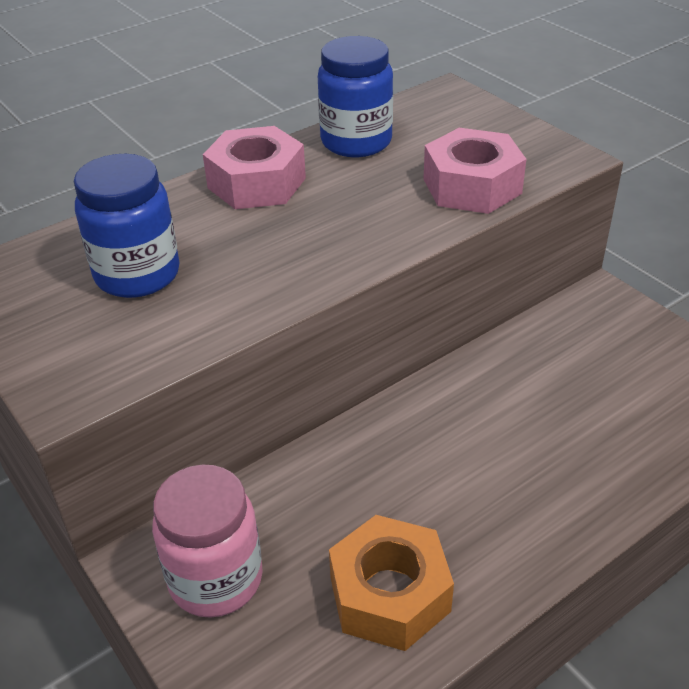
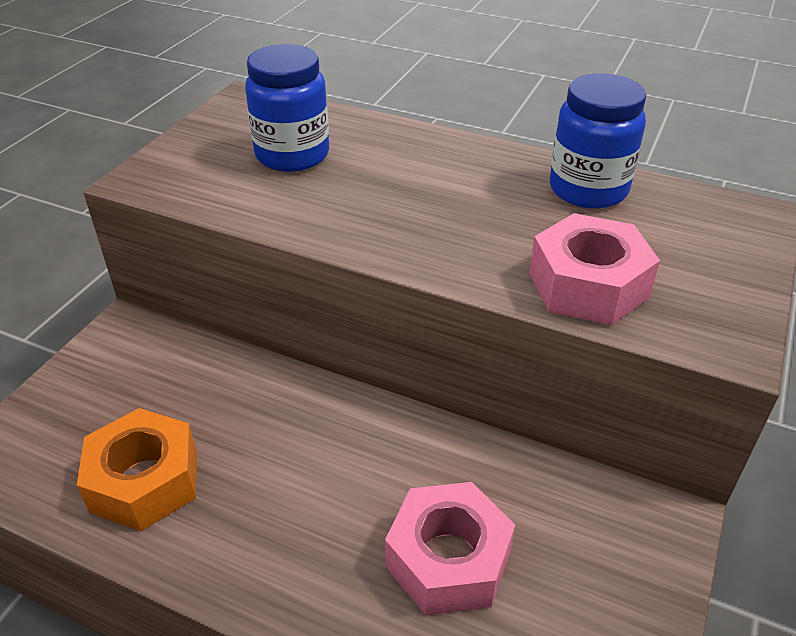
camera: 60 degrees right, 0 degrees up
pink jar [152,465,263,618] -> none
pink nut [203,126,306,209] -> pink nut moved to [385,482,515,615]

